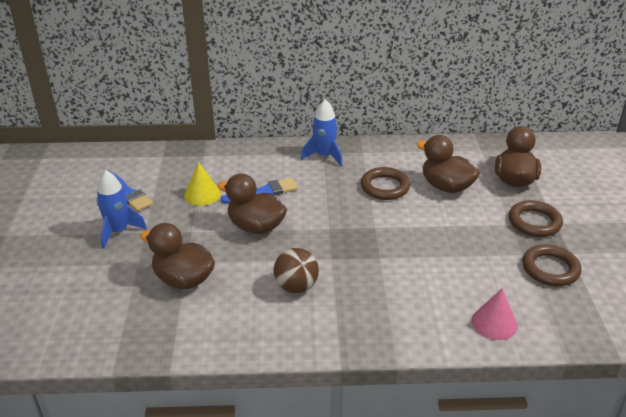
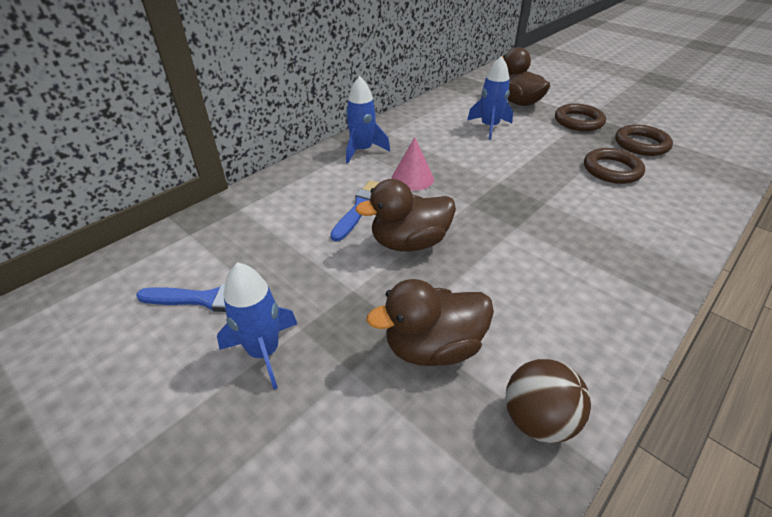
camera: 45 degrees left, 5 degrees up
yellow cone [184,162,221,206] -> none
brown ball [274,248,319,293] -> brown ball moved to [506,359,591,443]
brown ring [361,167,410,200] -> brown ring moved to [584,148,645,184]
brown duck [417,135,480,193] -> blue rocket [467,56,513,140]
pink cone [472,289,517,340] -> pink cone moved to [392,137,434,191]

